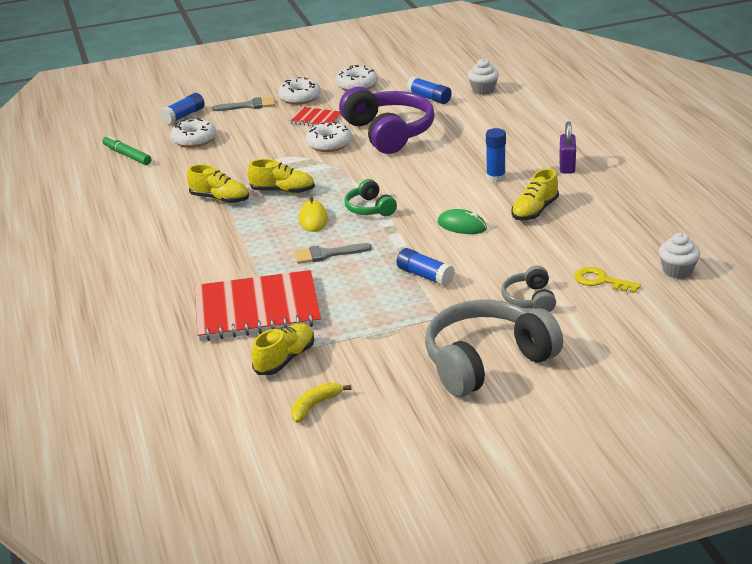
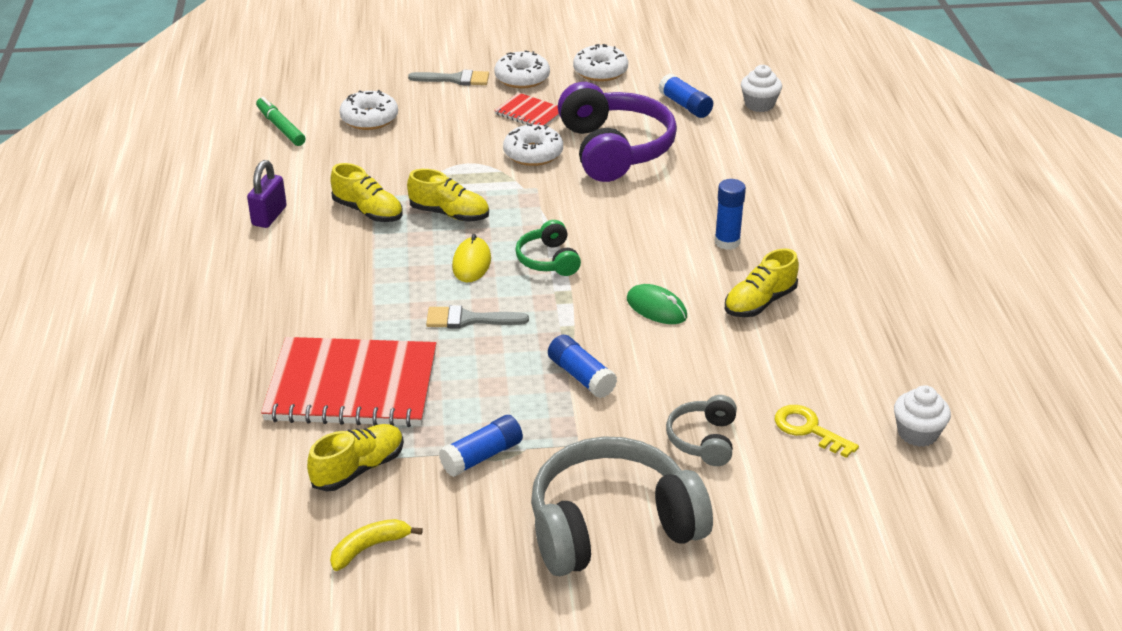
camera: 10 degrees right, 5 degrees up
blue glue stick [160,93,205,125] -> blue glue stick moved to [439,415,523,477]
purple padlock [559,121,576,173] -> purple padlock moved to [247,160,287,228]

